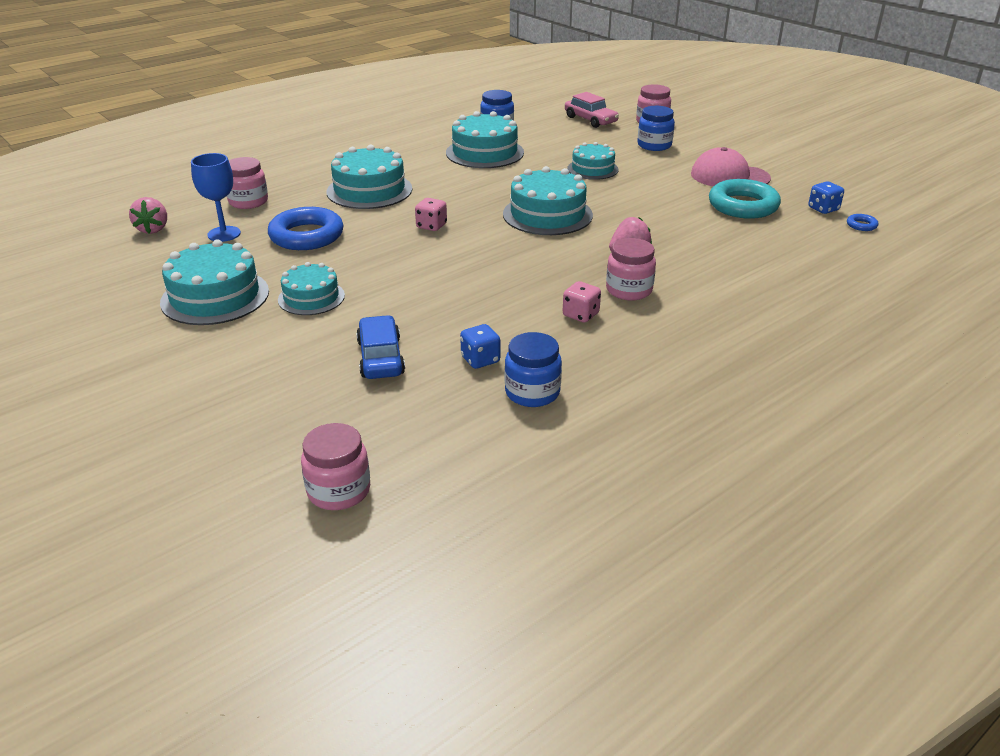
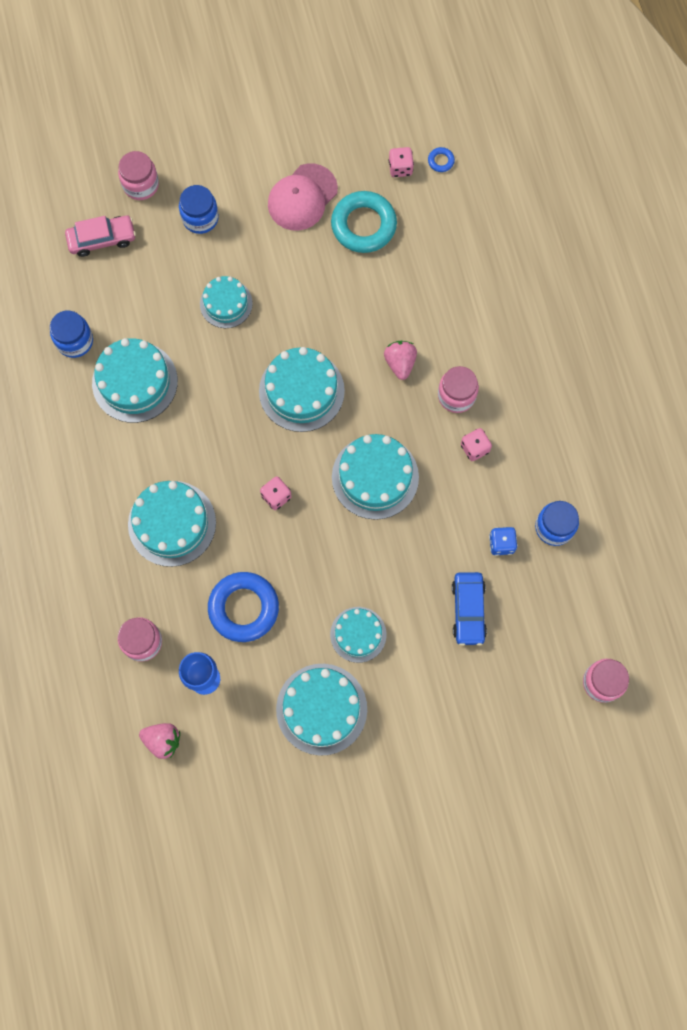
camera: 65 degrees left, 40 degrees up
blue car [356,315,405,379] -> blue car turned 105 degrees counterclockwise [452,572,487,646]
blue dice [808,181,844,214] -> pink dice [389,147,414,177]
none -> turquoise cake [332,434,419,520]

